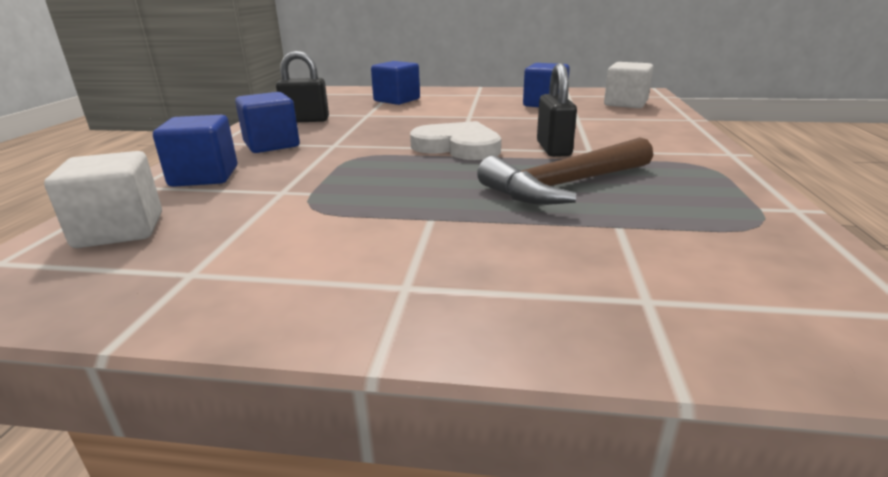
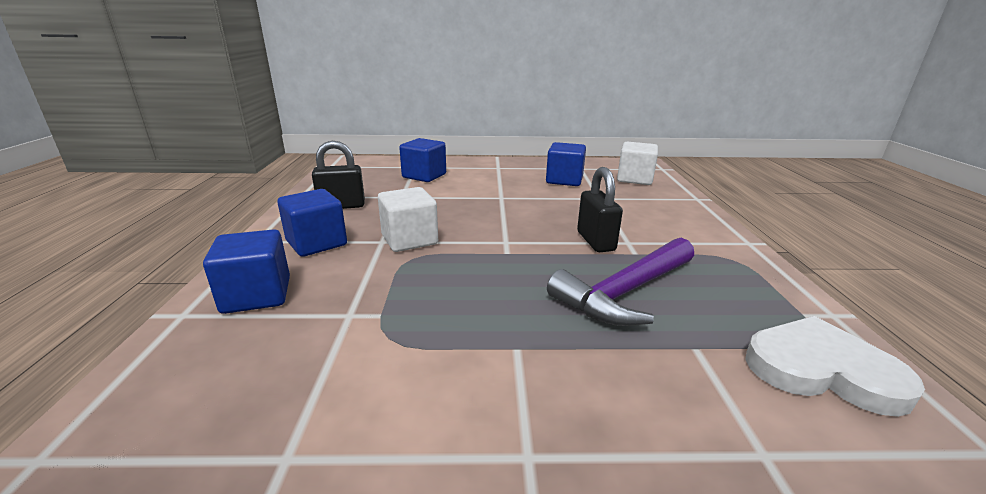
camera: 10 degrees left, 0 degrees up
white cube [44,151,162,248] -> white cube moved to [378,187,438,252]
white heart [410,121,501,160] -> white heart moved to [745,316,925,417]
brown hammer [477,137,653,205] -> purple hammer [547,238,694,326]

